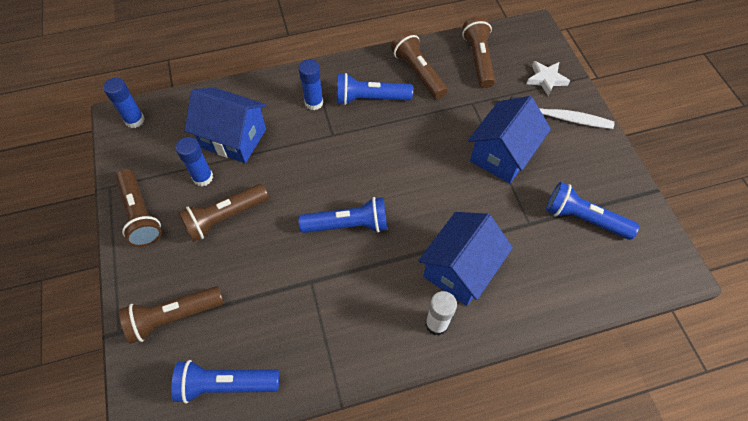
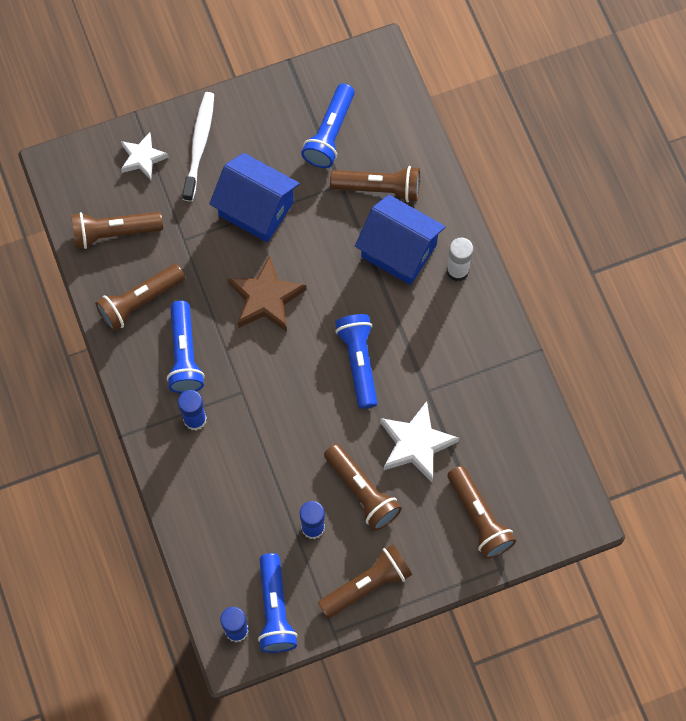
camera: 95 degrees left, 10 degrees up
blue flashlight [171,360,279,404] -> blue flashlight moved to [258,553,298,653]
blue house [184,88,266,163] -> none
none -> brown star [228,256,307,332]
none -> brown flashlight [330,166,420,203]
none -> white star [380,401,459,482]

